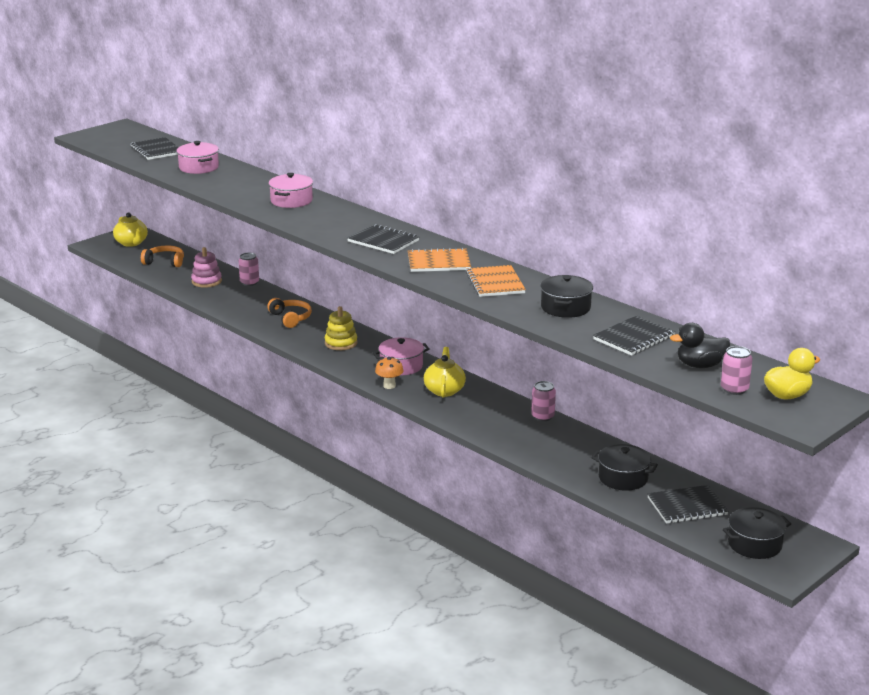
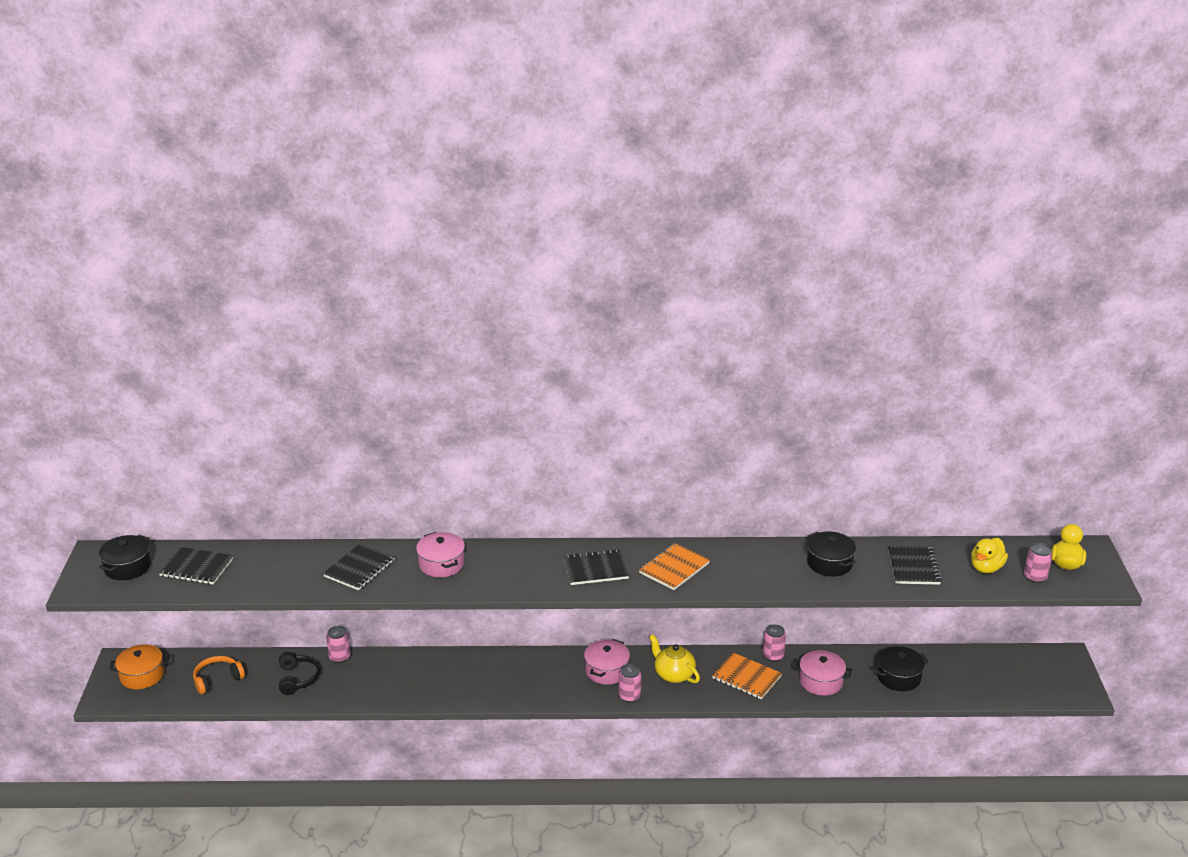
camera: 45 degrees left, 5 degrees up
yellow teapot [113,212,148,247] -> orange pot [110,644,169,689]
pink pot [176,141,219,174] -> pink pot moved to [793,650,852,696]
pink stacking toy [191,247,222,288] -> black headphones [279,652,320,695]
orange headphones [267,298,312,328] -> none
yellow stacking toy [325,306,358,350] -> none
orange mushroom [375,357,404,389] -> pink can [619,664,641,702]
orange notebook [466,265,526,297] -> orange notebook moved to [712,653,782,699]
black notebook [647,485,729,524] -> black notebook moved to [323,543,395,590]
black duck [670,323,730,368] -> yellow duck [971,538,1008,573]
black pot [723,507,791,559] -> black pot moved to [99,535,151,580]

